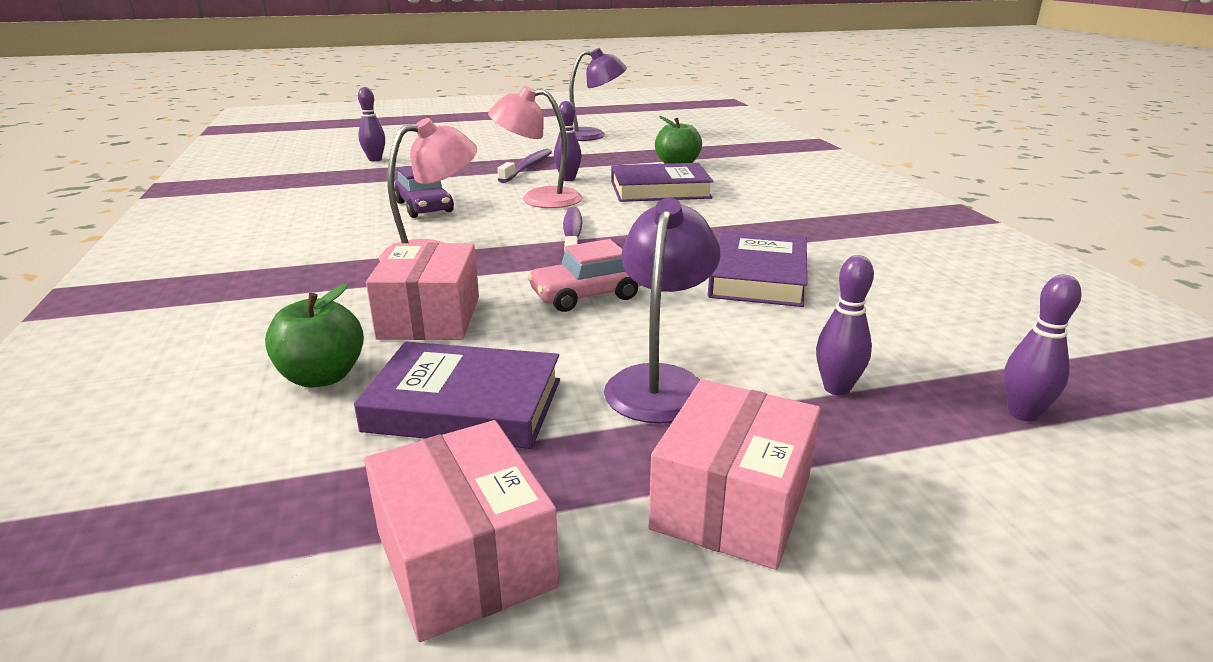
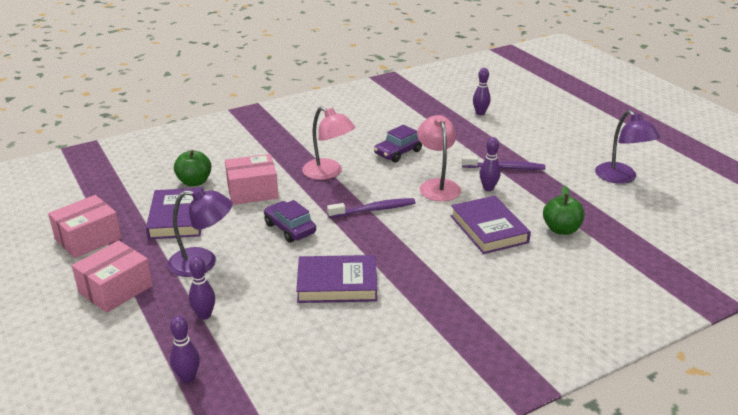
camera: 75 degrees right, 5 degrees up
pink car [527,239,641,312] -> purple car [264,200,316,243]
pink box [649,379,820,570] -> pink box turned 60 degrees counterclockwise [72,240,153,313]

